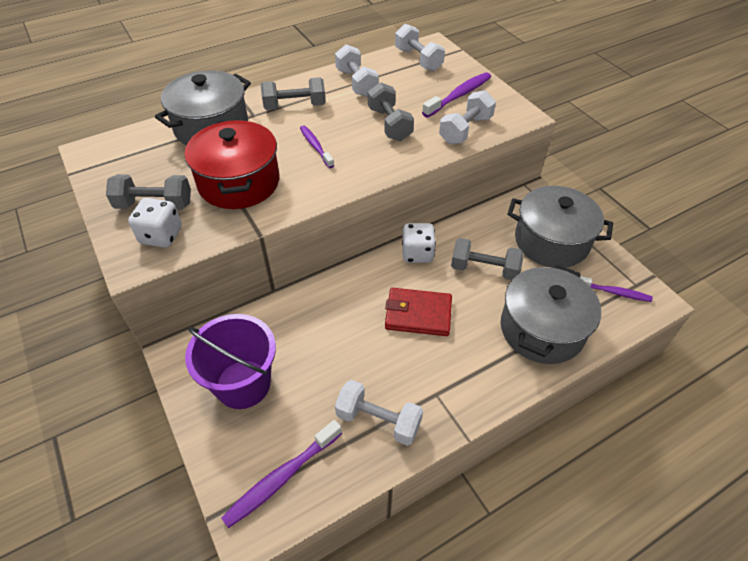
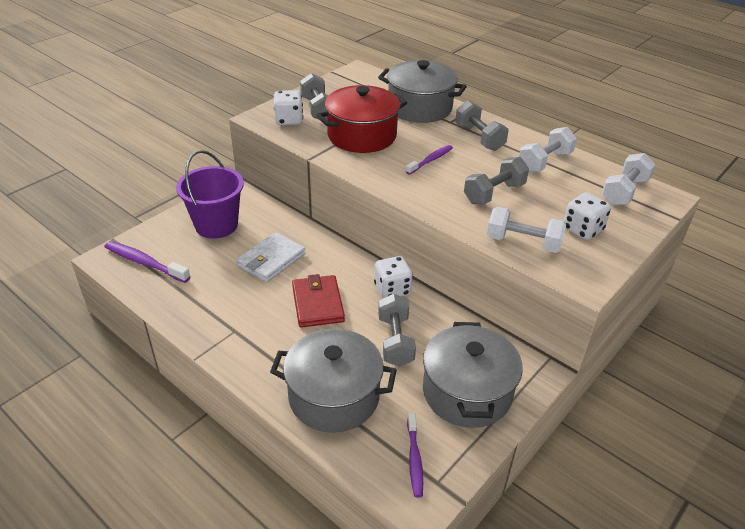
camera: 70 degrees right, 10 degrees down
white dumbbell [335,380,423,446] -> none
purple toothbrush [422,72,491,117] -> white dice [564,192,611,240]
none -> white wallet [236,232,305,283]

